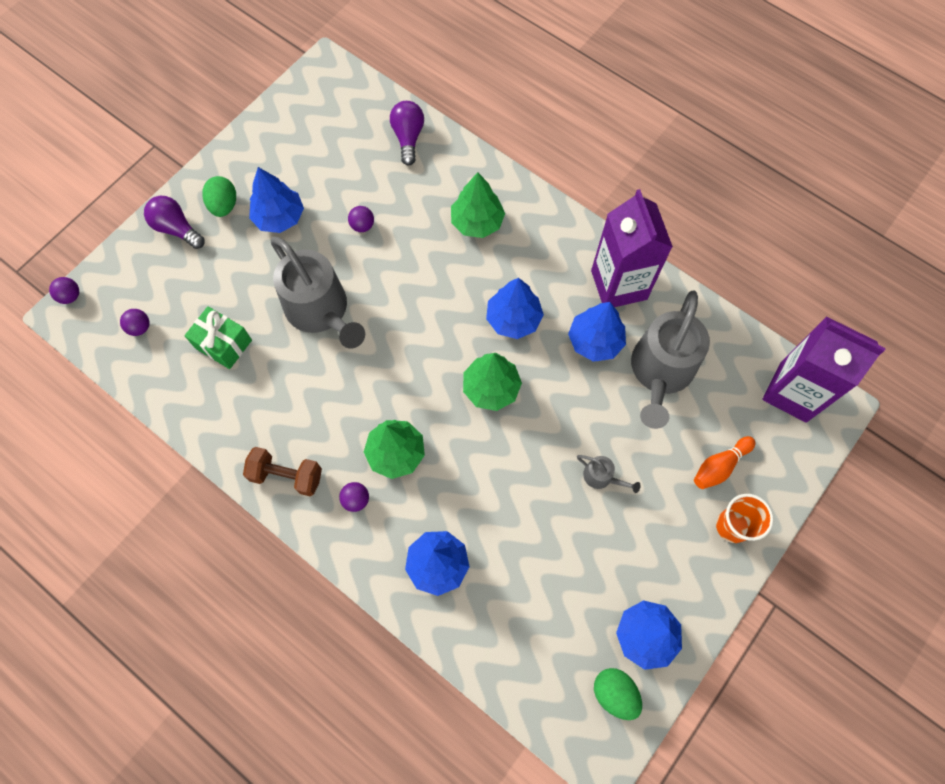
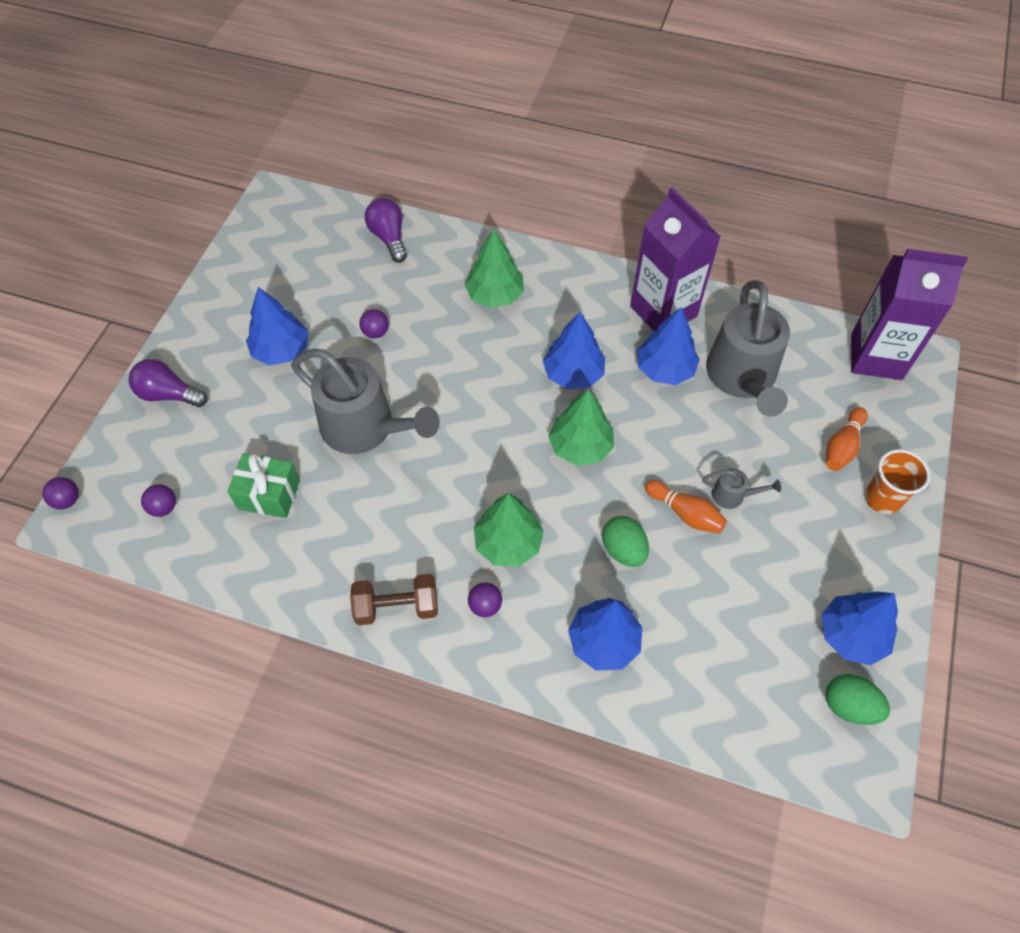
camera: 20 degrees left, 10 degrees down
green egg [202,176,236,217] -> green egg moved to [602,516,649,567]
none -> orange bowling pin [645,480,727,534]

